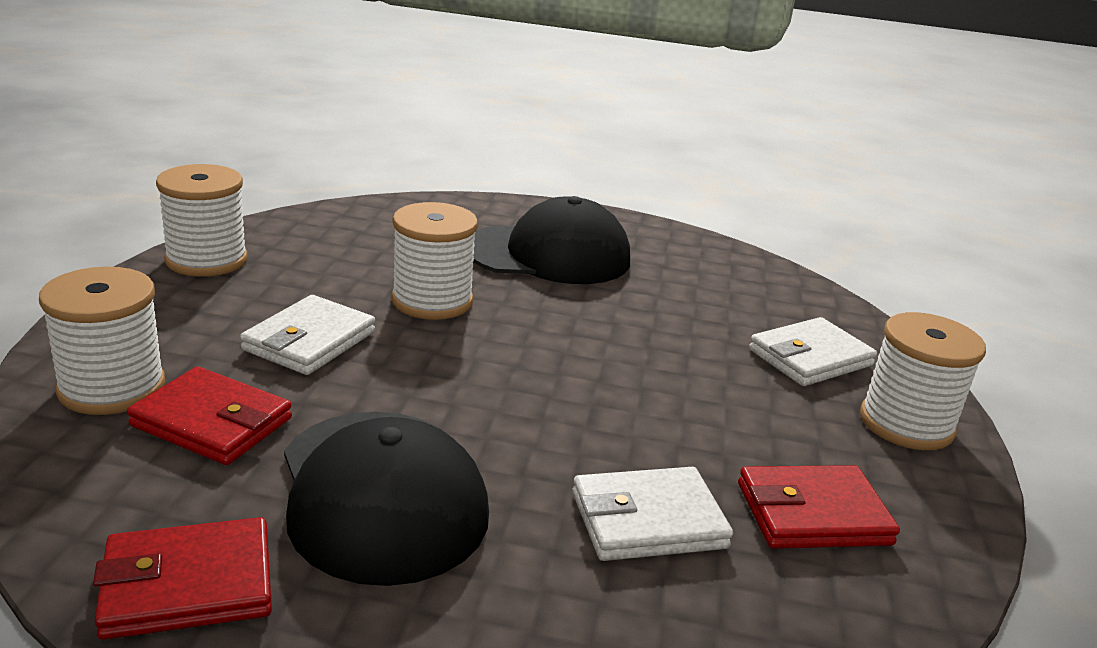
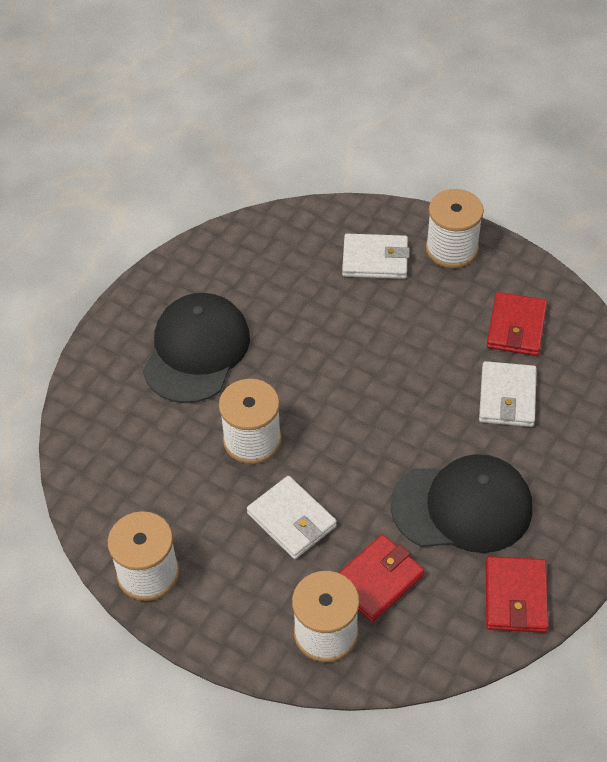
camera: 65 degrees left, 25 degrees up
white wallet [749,317,877,386] -> white wallet turned 75 degrees counterclockwise [342,234,410,279]

